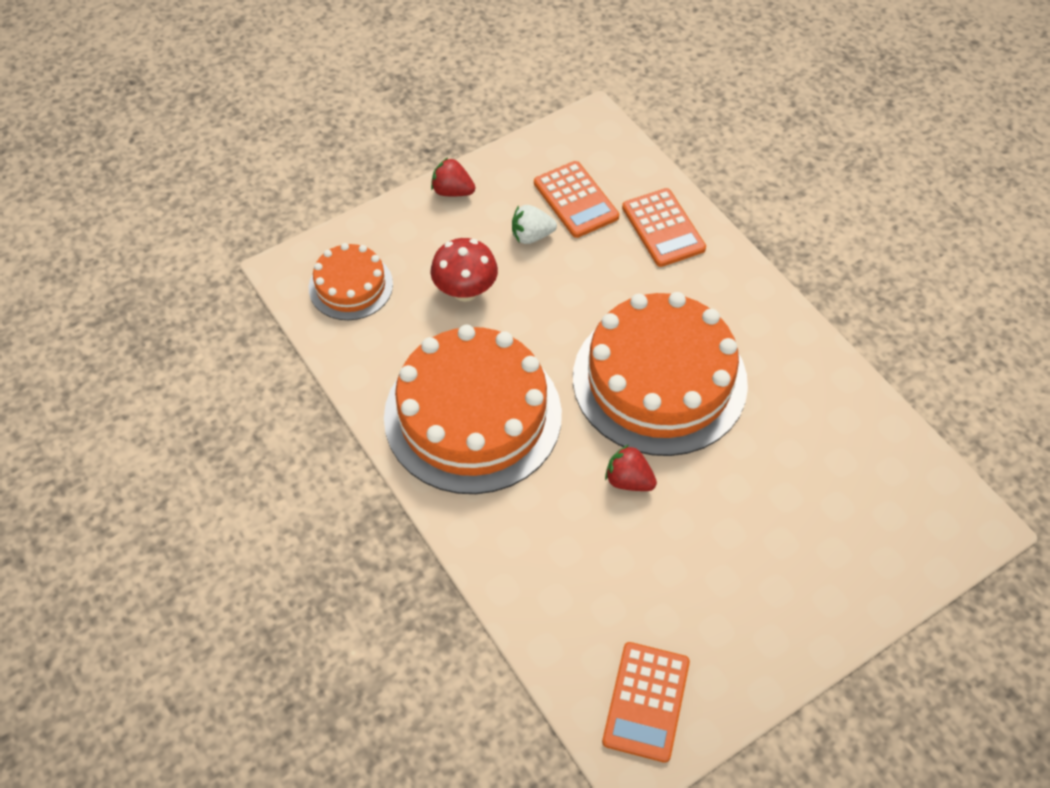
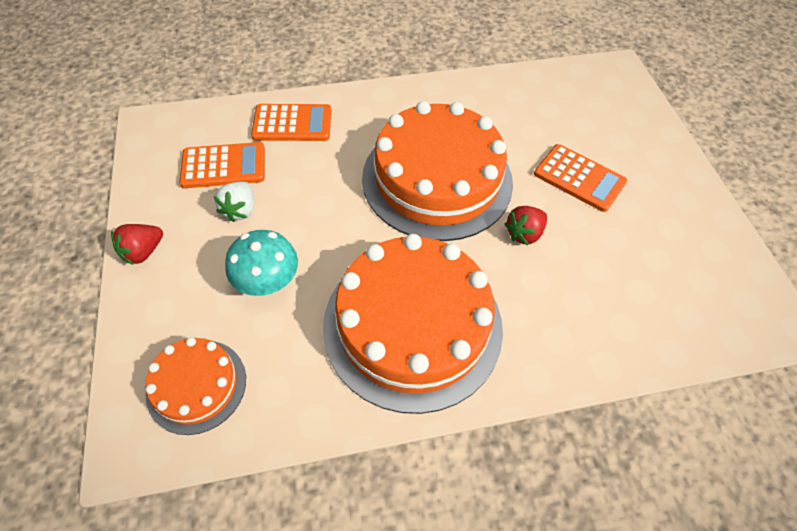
camera: 70 degrees left, 0 degrees up
red mushroom [431,238,498,302] -> turquoise mushroom [225,230,298,296]
orange calculator [602,642,690,763] -> orange calculator moved to [534,144,627,212]

